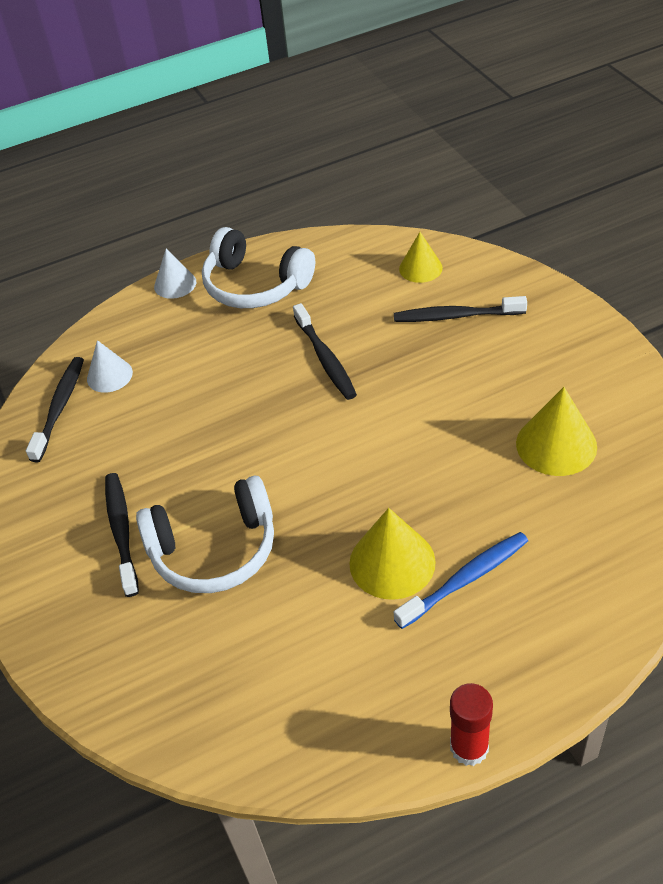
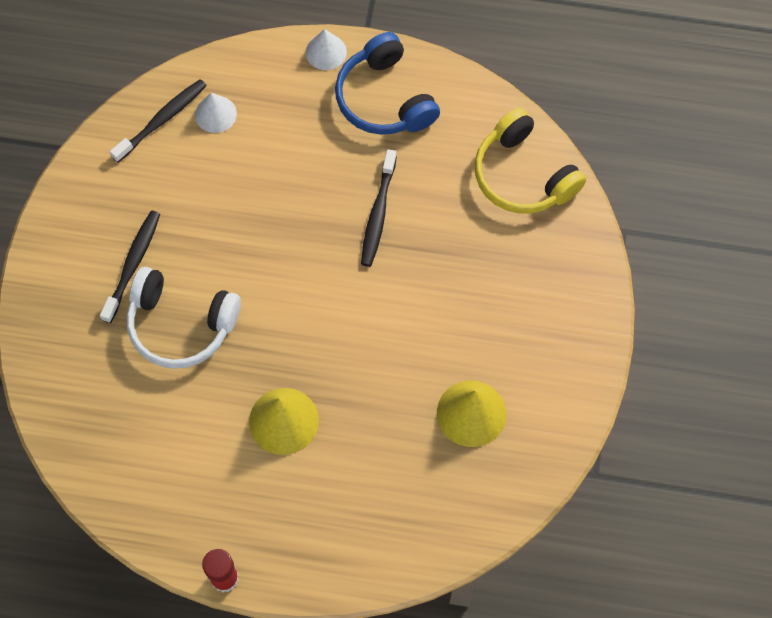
camera: 30 degrees right, 20 degrees up
white headphones [202,227,315,308] -> blue headphones [335,32,440,135]
black toothbrush [394,296,527,322] -> none
blue toothbrush [394,532,528,629] -> none
yellow cone [399,232,443,283] -> yellow headphones [475,108,586,214]

